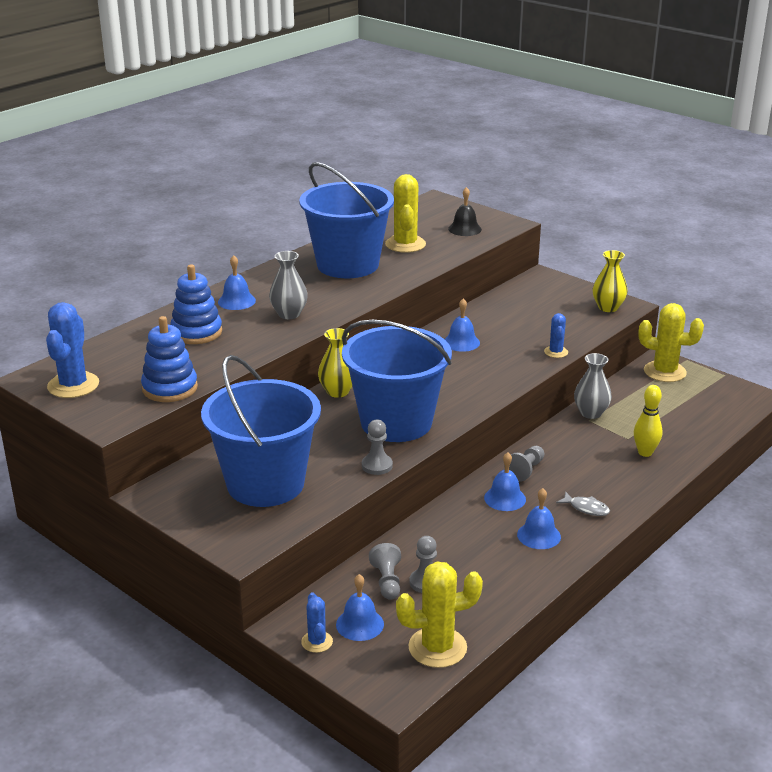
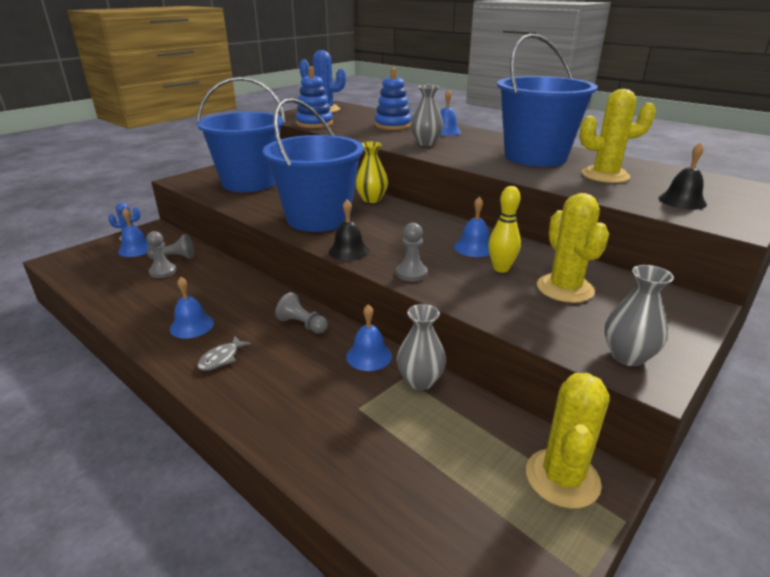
camera: 90 degrees right, 0 degrees up
grey pawn [362,420,393,475] -> grey pawn moved to [396,223,428,282]
yellow cactus [396,561,483,668] -> yellow cactus moved to [537,193,609,303]
blue bell [484,452,526,511] -> blue bell moved to [346,304,392,371]
blue cactus [544,313,568,358] -> none
yellow vase [593,250,628,312] -> grey vase [605,265,674,366]
yellow bowling pin [634,385,663,457] -> yellow bowling pin moved to [488,186,521,273]
none -> black bell [329,200,369,261]

